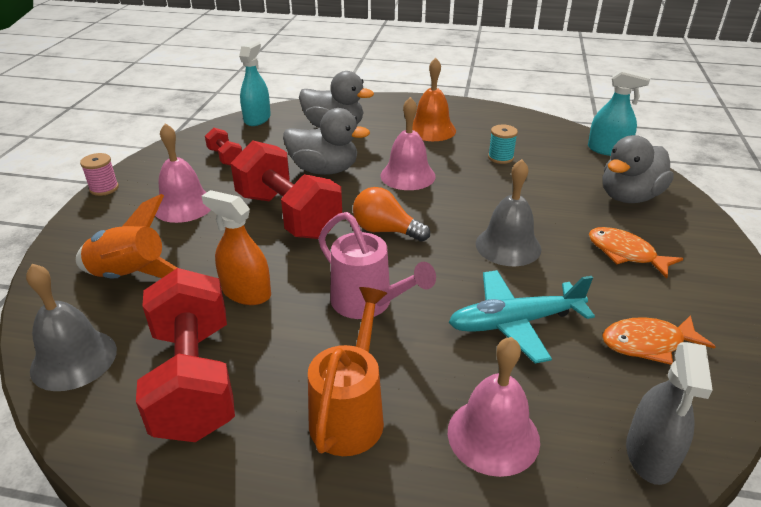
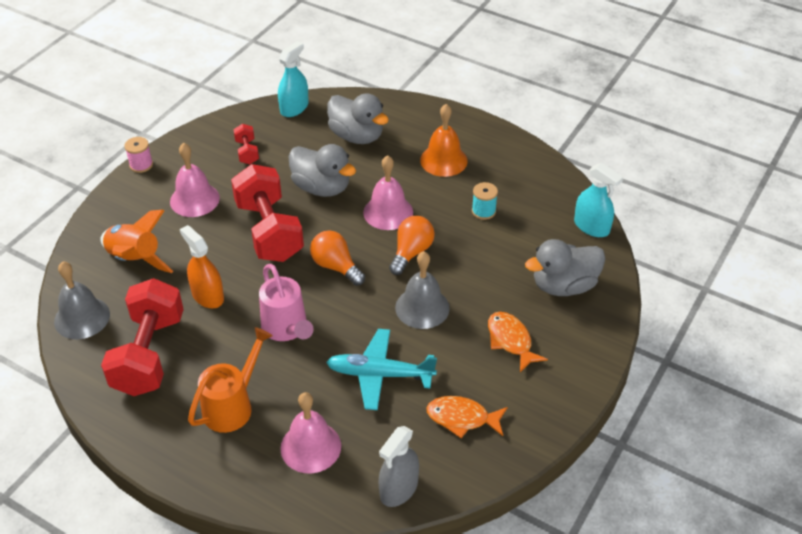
camera: 20 degrees right, 10 degrees up
none -> orange light bulb [389,216,435,275]

